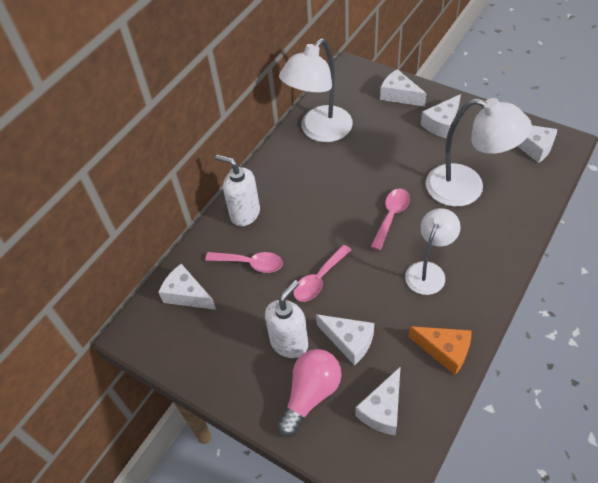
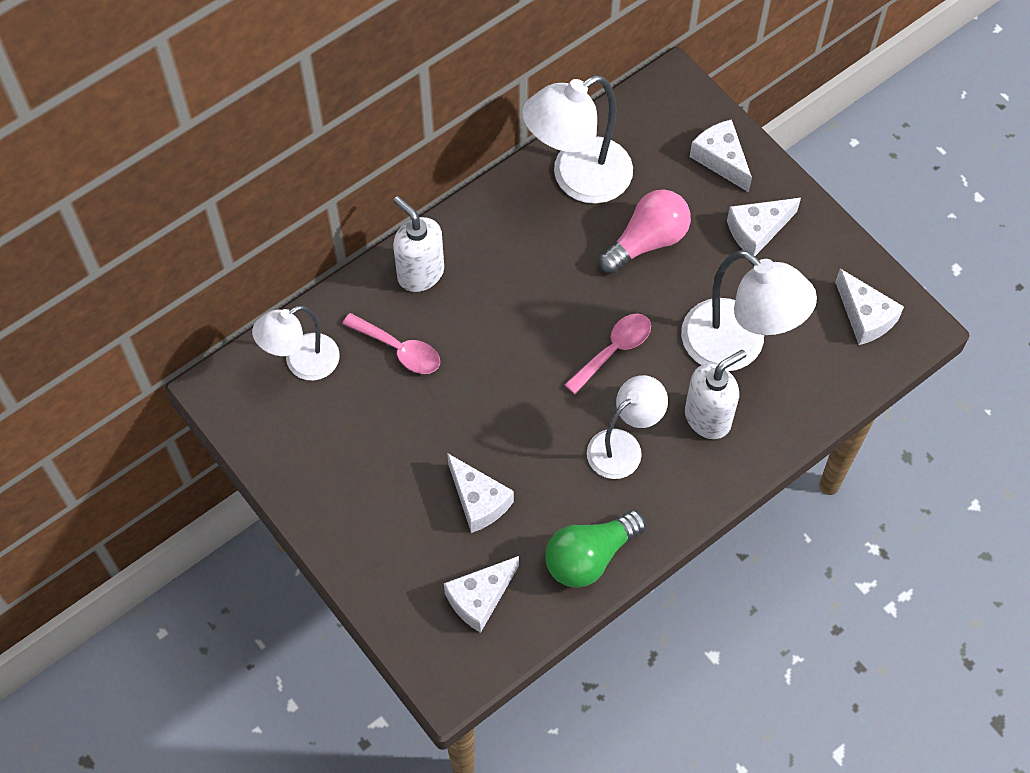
camera: 15 degrees right, 10 degrees up
white cheese [159,264,216,310] -> white lamp [252,305,340,381]
white soap dispenser [265,280,308,358] -> white soap dispenser moved to [685,350,747,439]
pink light bulb [277,349,341,437] -> pink light bulb moved to [599,189,691,274]
pink spoon [293,245,351,302] -> none
orange cheese [408,326,471,375] -> green light bulb [545,510,646,588]

